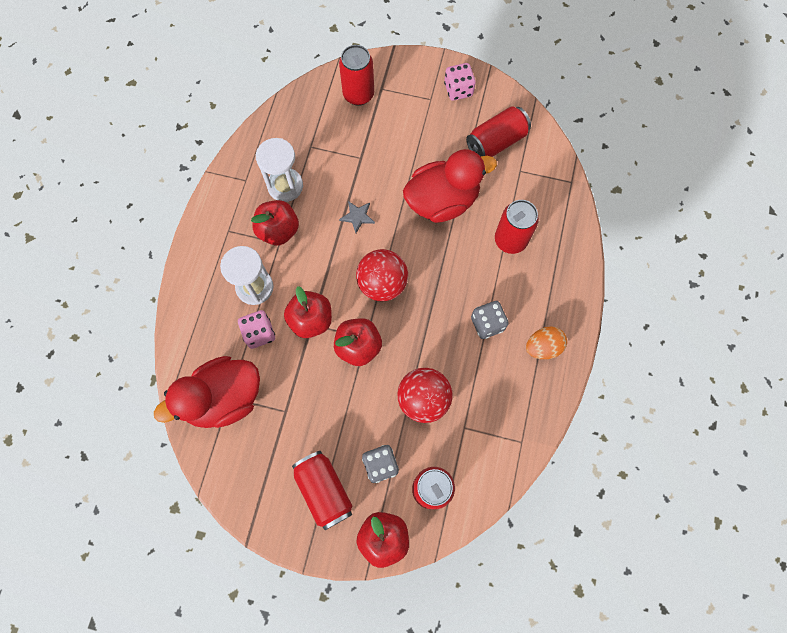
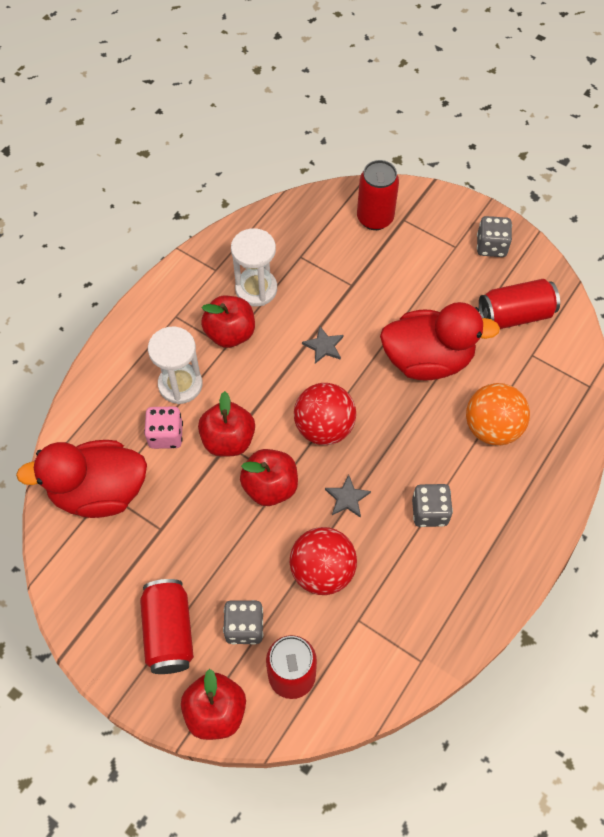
camera: 20 degrees right, 10 degrees down
pink dice [444,63,476,101] -> grey dice [477,216,512,257]
red can [495,200,539,254] -> orange ball [466,383,530,446]
orange egg [526,326,567,359] -> none
none -> grey star [325,475,371,518]

